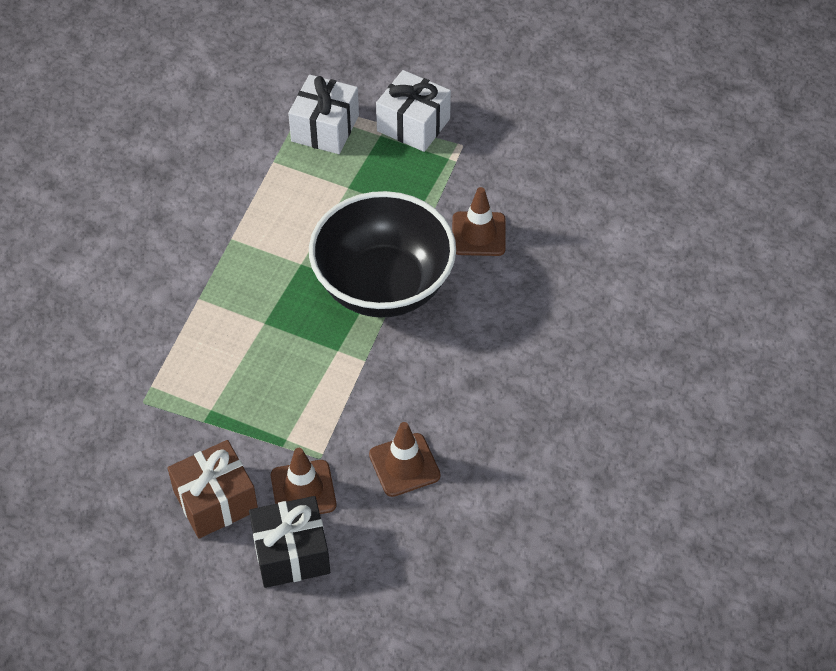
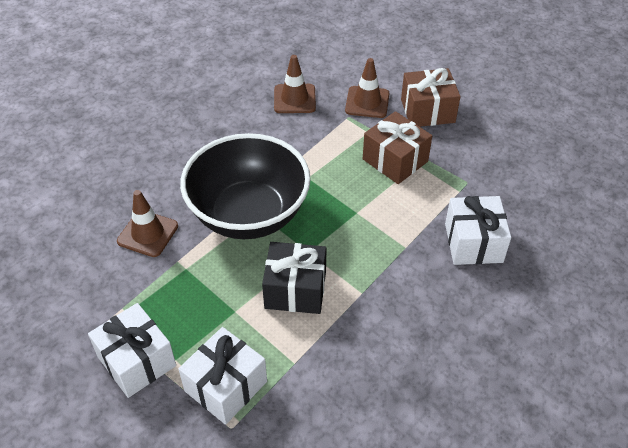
camera: 160 degrees left, 5 degrees down
black gift [249,496,330,588] -> black gift moved to [262,242,326,314]
none -> brown gift [363,111,432,184]
none -> white gift [445,196,511,265]

